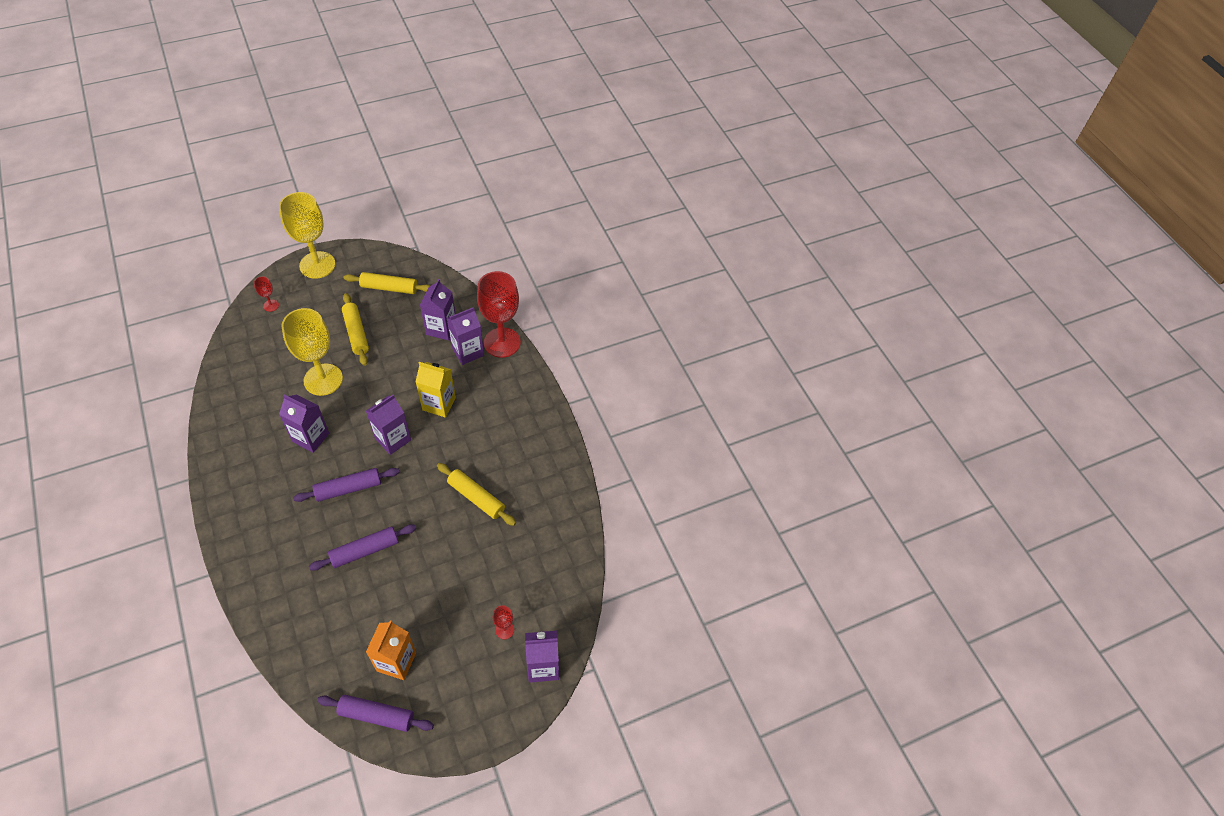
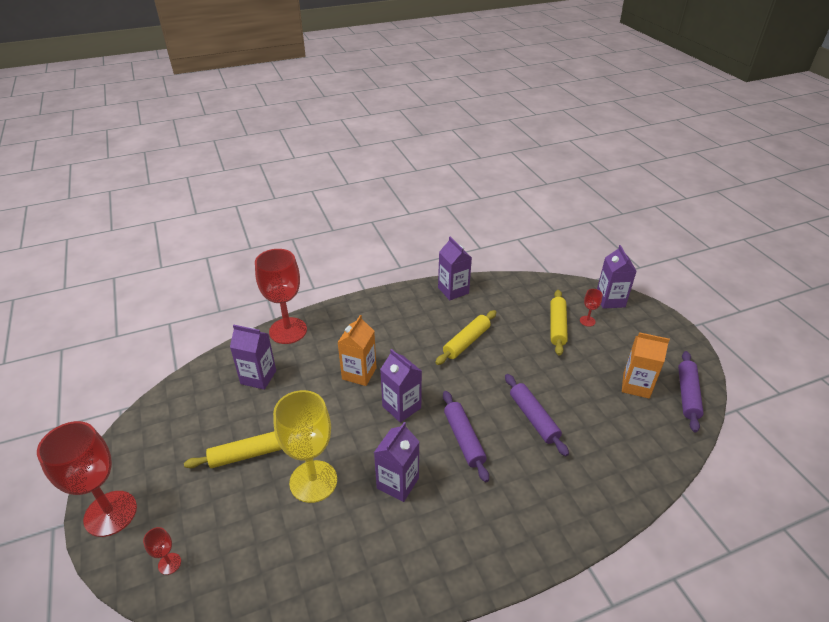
camera: 85 degrees left, 15 degrees down
yellow goblet [279,192,335,279] -> red goblet [37,421,137,537]
yellow rolling pin [344,272,430,294] -> yellow rolling pin moved to [550,290,568,356]
yellow carton [416,362,456,417] -> orange carton [337,315,377,386]
purple carton [447,307,484,365] -> purple carton moved to [438,237,472,300]

